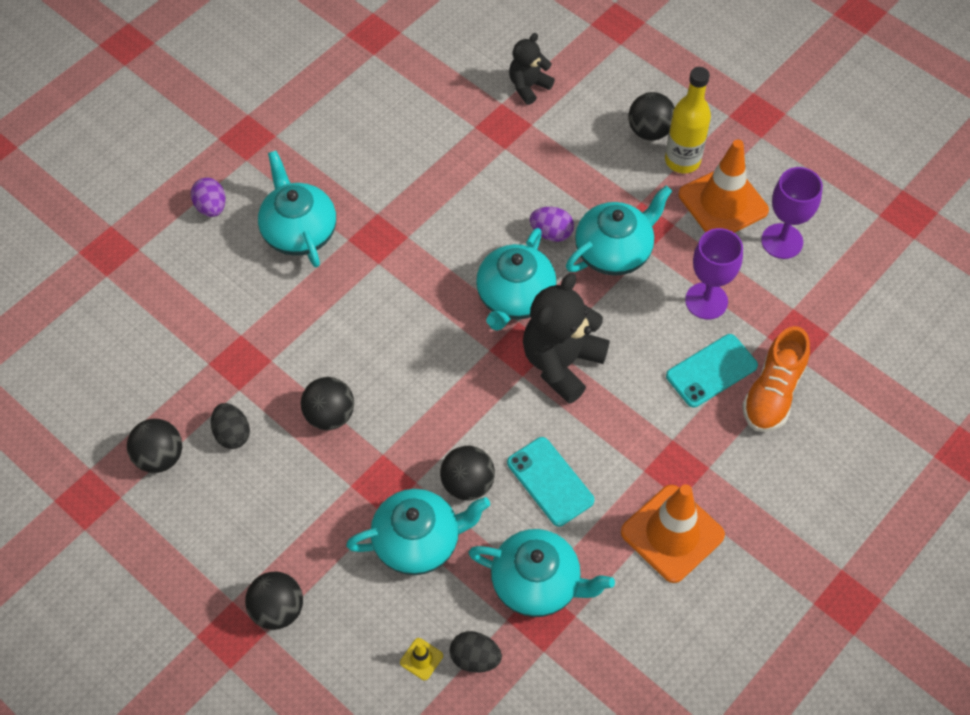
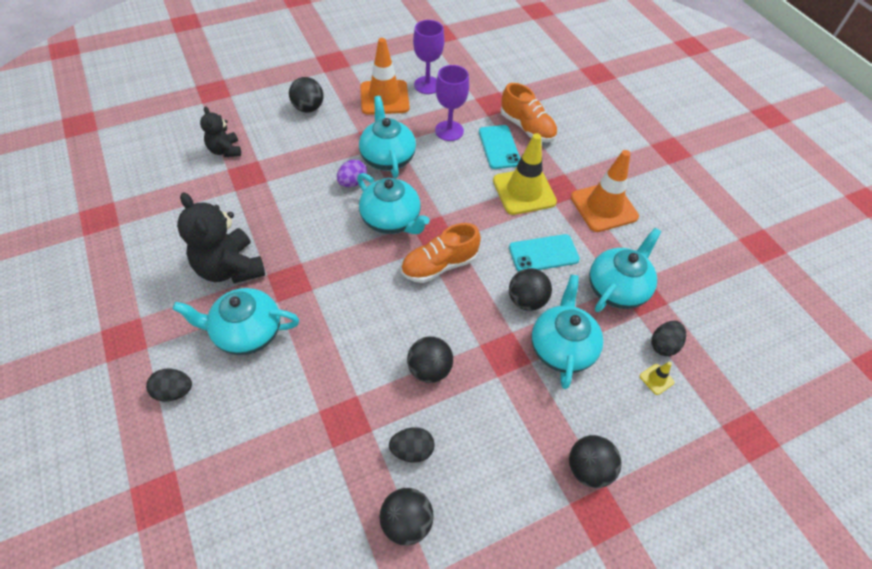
camera: 70 degrees left, 5 degrees down
purple egg [191,178,226,217] -> black egg [146,369,192,402]
black teddy bear [523,273,610,404] -> black teddy bear moved to [177,192,265,283]
yellow bottle [665,67,711,173] -> none
none -> orange shoe [401,223,481,283]
none -> yellow traffic cone [493,133,557,215]

